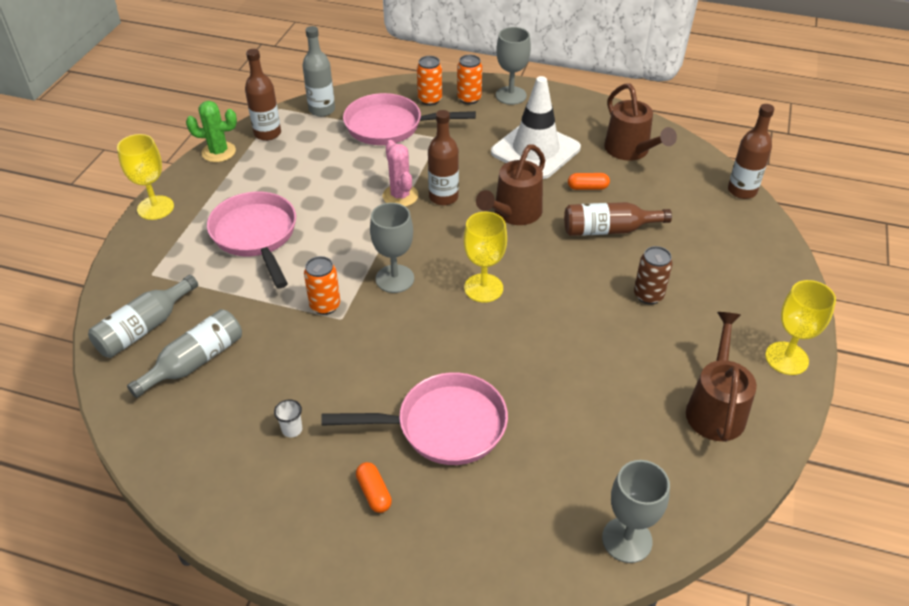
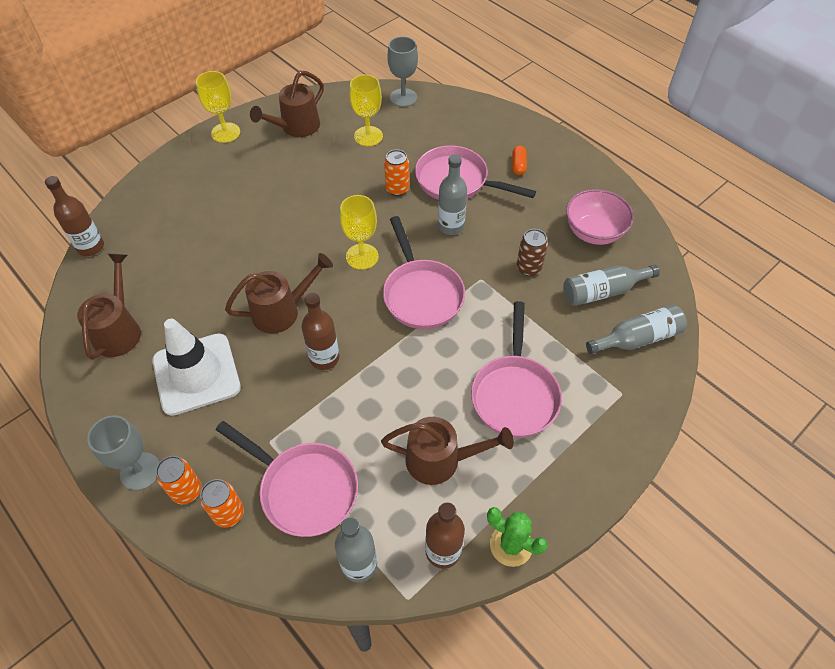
camera: 150 degrees left, 10 degrees up
yellow goblet [117,134,174,220] -> yellow goblet moved to [349,74,383,146]
white cup [274,399,302,438] -> none
orange can [304,256,340,315] -> orange can moved to [384,150,409,196]
grey goblet [370,203,414,293] -> pink pan [383,216,465,329]
pink cactus [383,140,418,207] -> none
brown bottle [564,202,672,236] -> none
orange capsule [568,173,610,190] -> none
brown can [634,246,673,304] -> brown can moved to [517,229,548,276]
none -> brown watering can [381,417,514,485]
none -> grey bottle [438,155,467,235]
none -> pink bowl [566,189,634,245]

